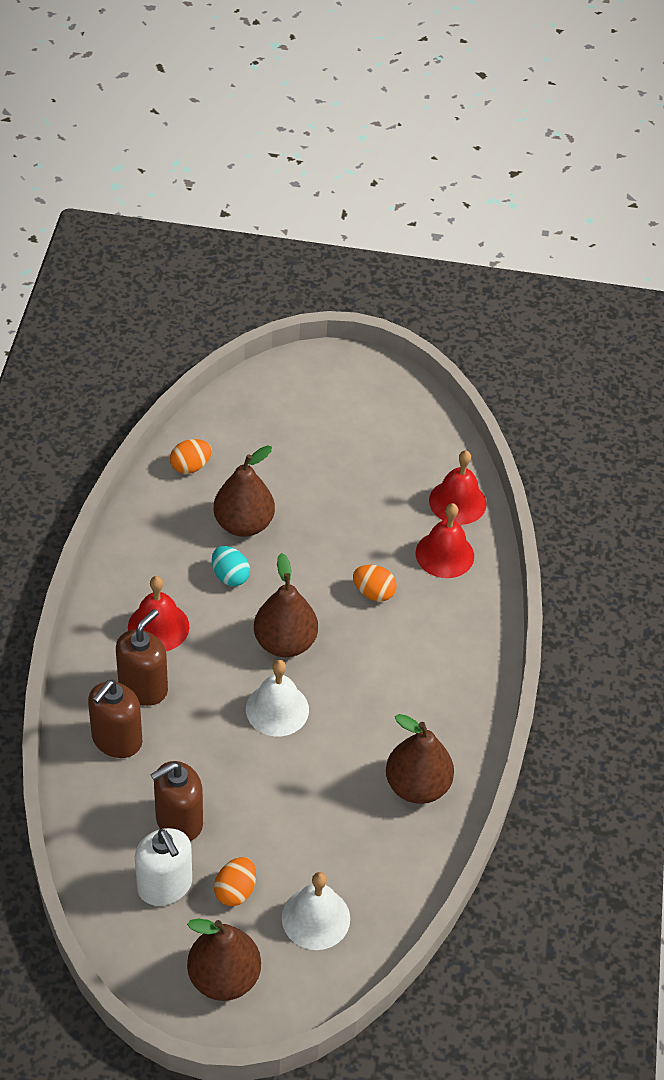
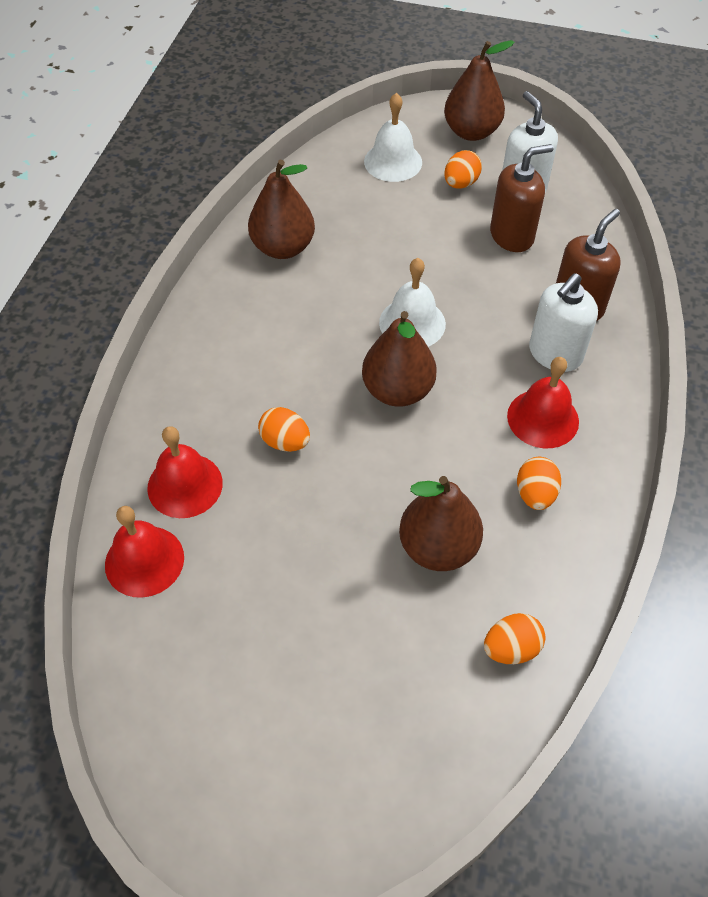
camera: 170 degrees left, 5 degrees up
brown soap dispenser [116,609,168,706] -> white soap dispenser [529,273,598,372]
turquoise egg [212,546,250,586] -> none
none -> orange egg [517,457,561,510]

